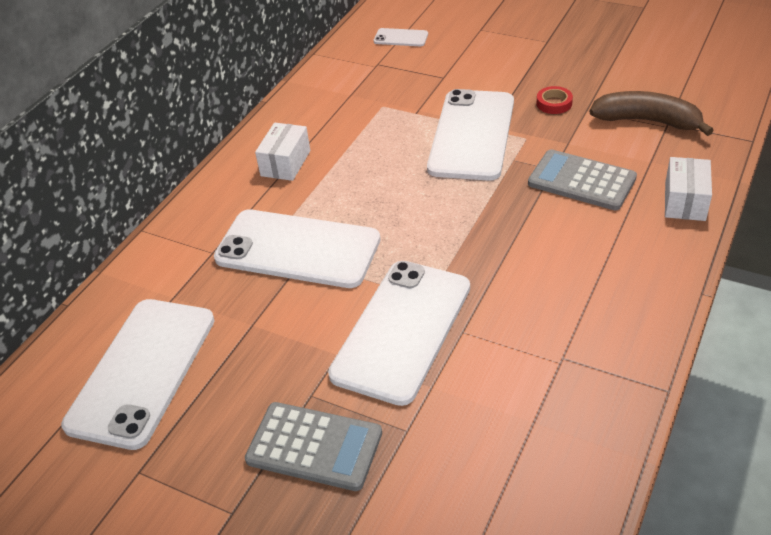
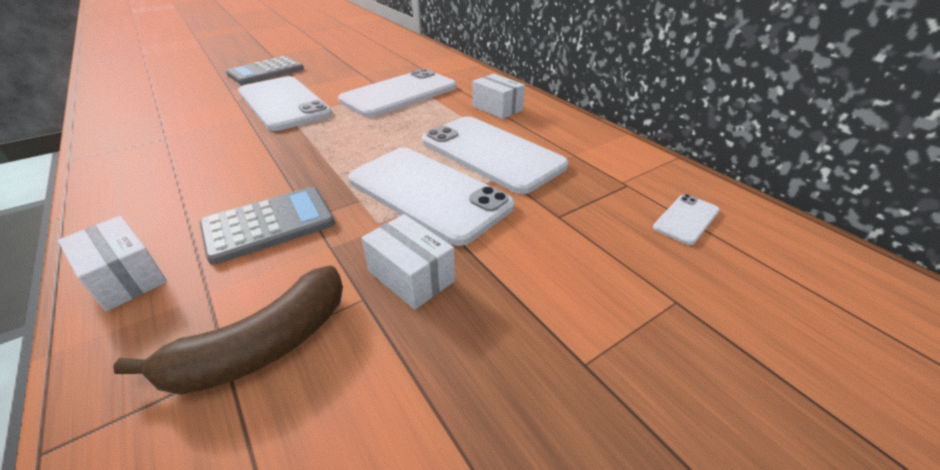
camera: 115 degrees right, 5 degrees down
white phone [61,299,215,450] -> white phone moved to [422,116,568,194]
red tape [537,86,573,114] -> white box [362,214,455,309]

